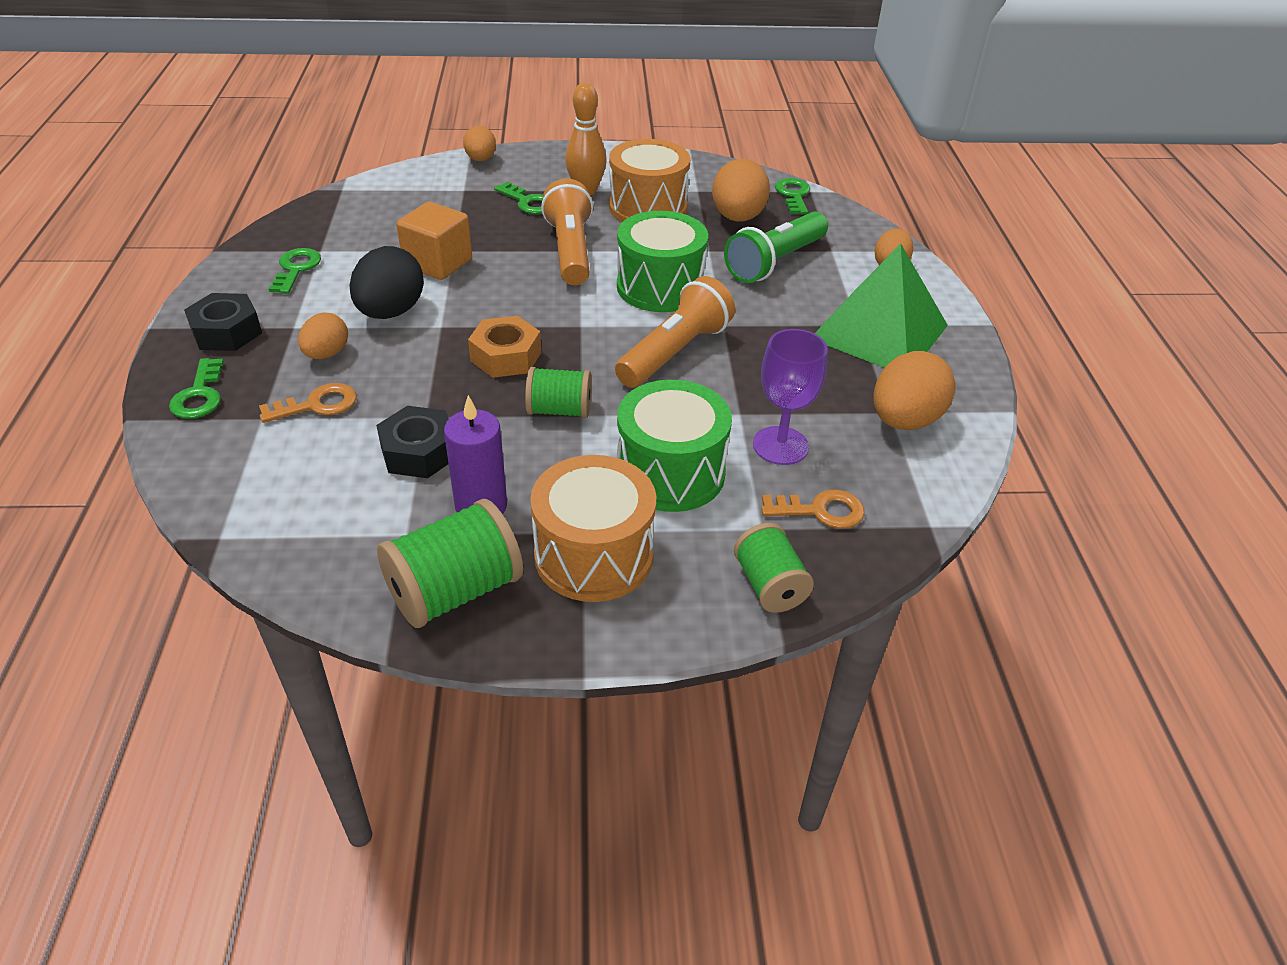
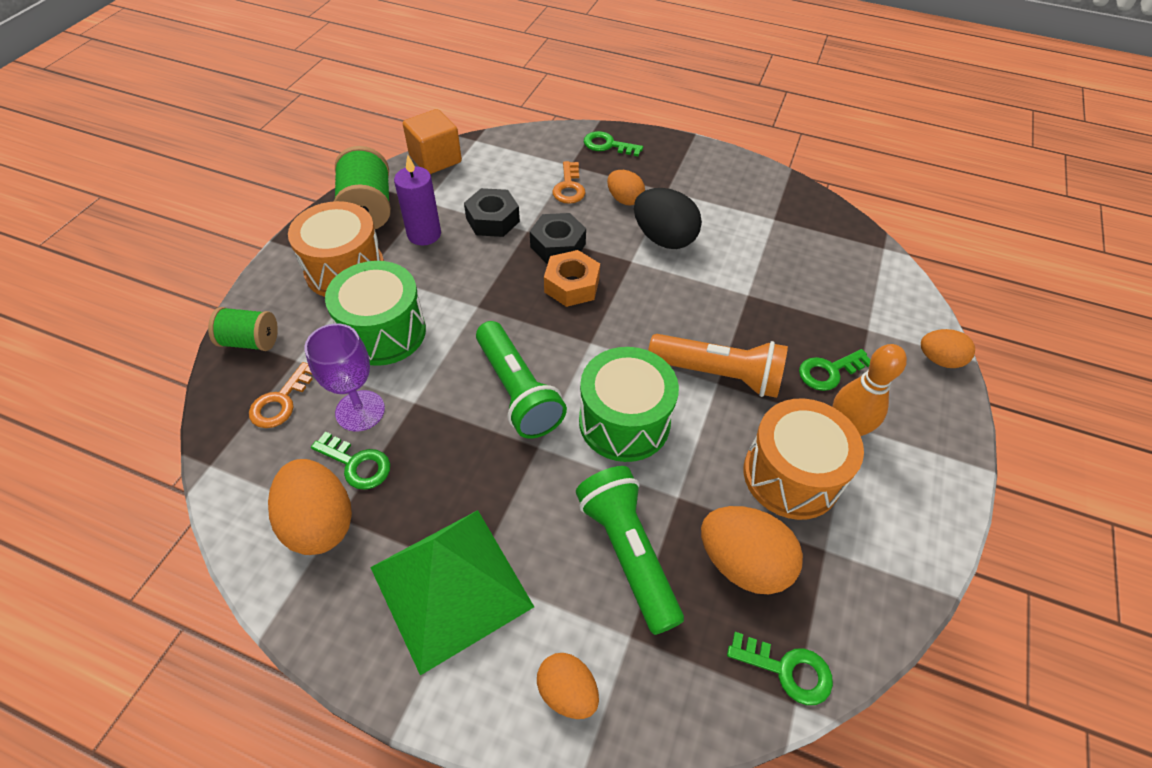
camera: 115 degrees right, 10 degrees up
black nut [184,293,262,351] -> black nut moved to [530,213,586,263]
green key [269,248,321,294] -> green key moved to [311,431,390,490]
orange cube [396,202,472,280] -> orange cube moved to [403,109,462,174]
green spool [525,367,591,418] -> none
orange flashlight [615,276,735,388] -> green flashlight [476,321,567,439]

